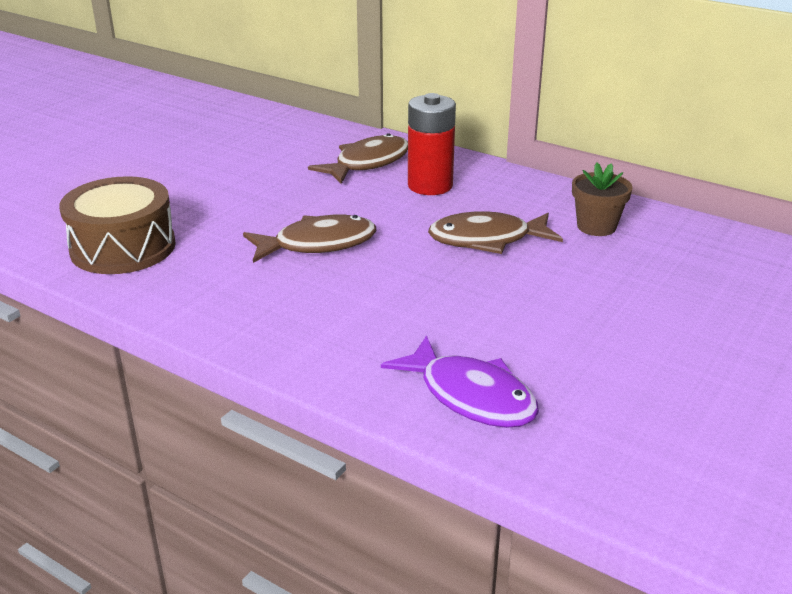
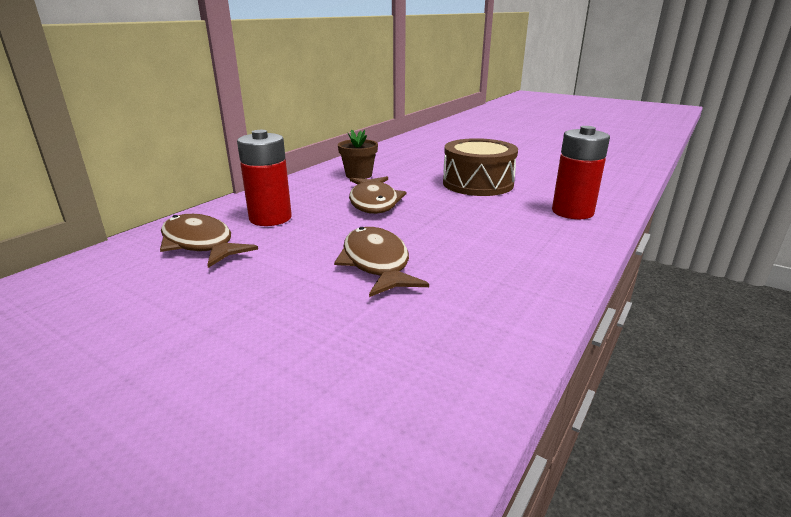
camera: 90 degrees left, 5 degrees down
brown drum [59,176,176,274] -> brown drum moved to [443,138,518,196]
purple fish [381,335,539,428] -> red battery [552,126,610,219]

